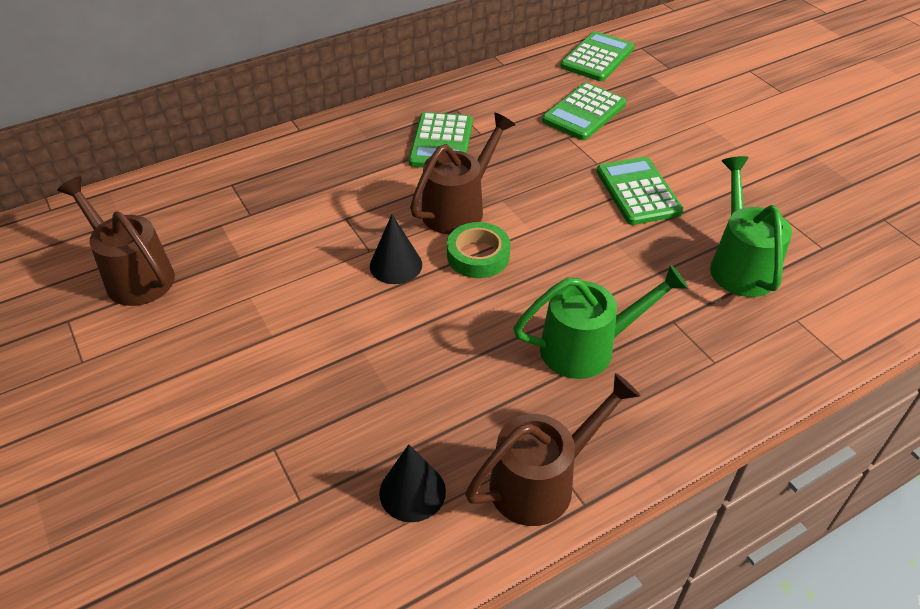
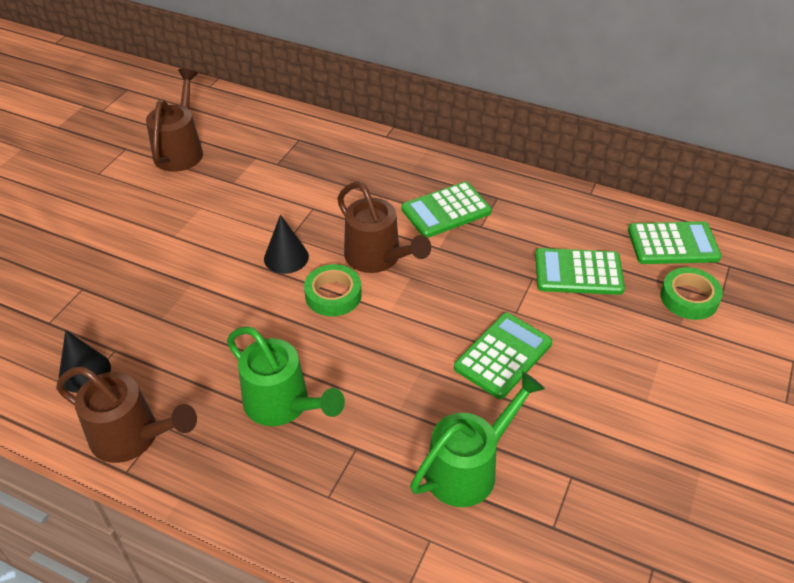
camera: 55 degrees right, 0 degrees up
brown watering can [410,113,515,234] -> brown watering can turned 45 degrees clockwise [337,182,431,273]
none -> green tape [660,267,723,320]

